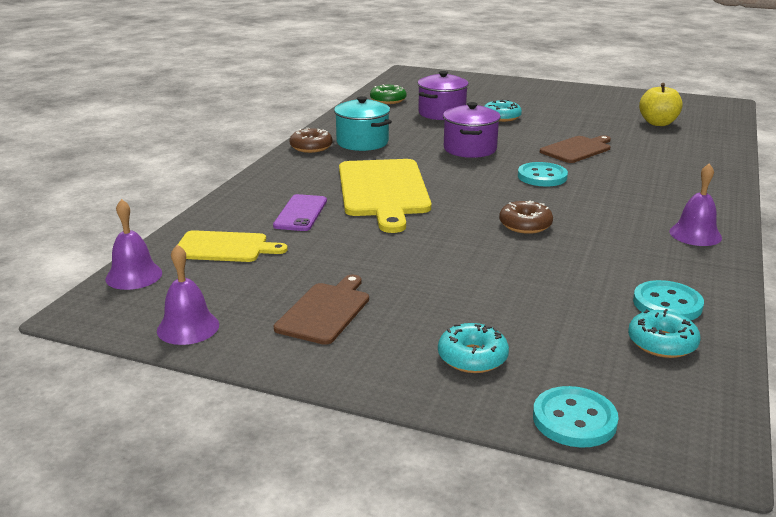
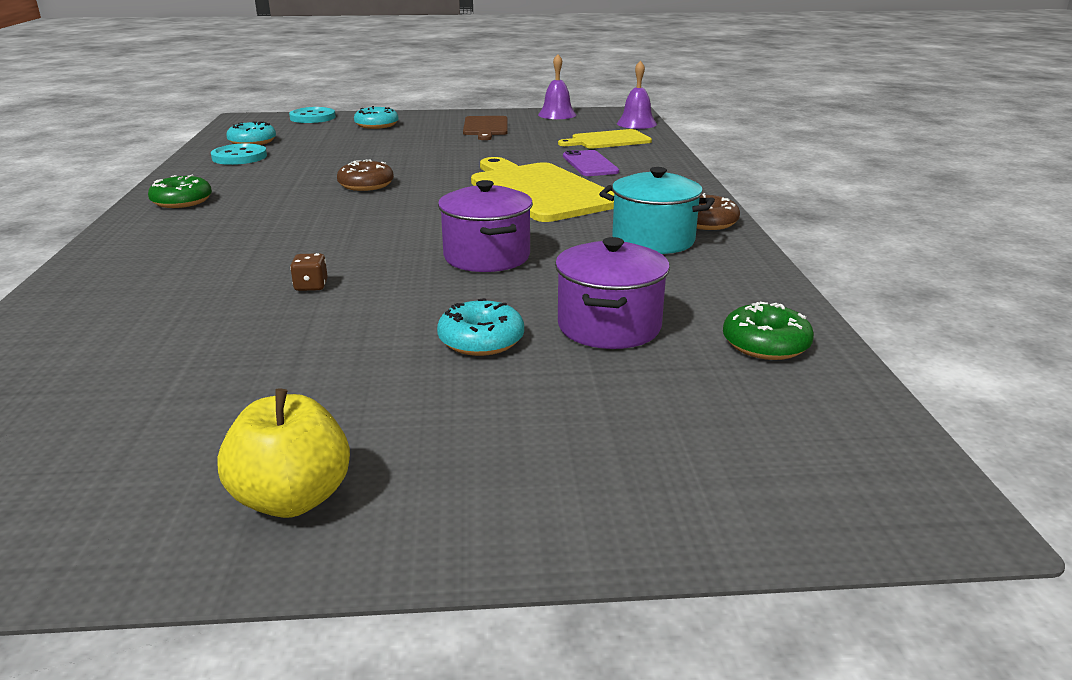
camera: 155 degrees right, 0 degrees up
turquoise button [518,162,568,186] -> none
brown cutting board [540,135,611,163] -> brown dice [290,253,328,291]
yellow apple [639,83,683,126] -> yellow apple moved to [217,389,350,518]
purple bell [670,163,722,246] -> green donut [148,175,212,208]

